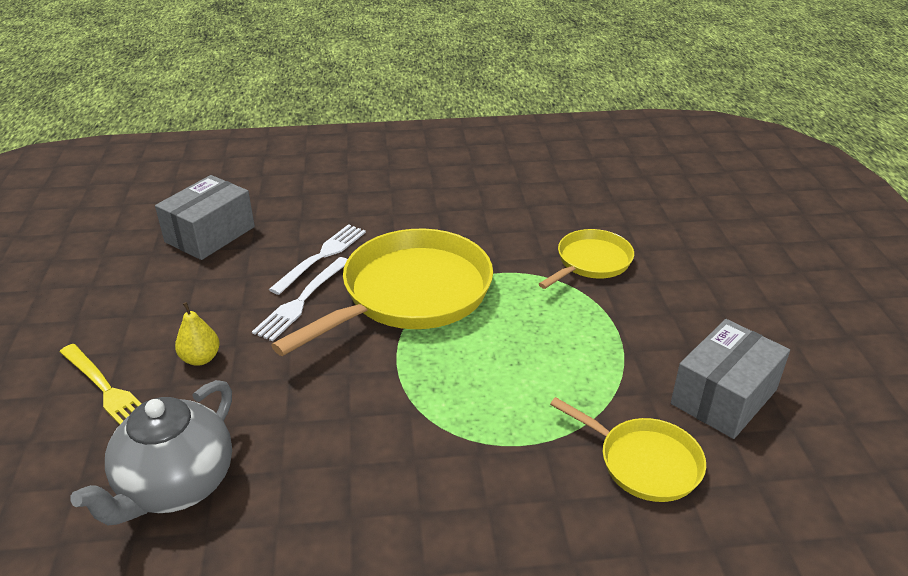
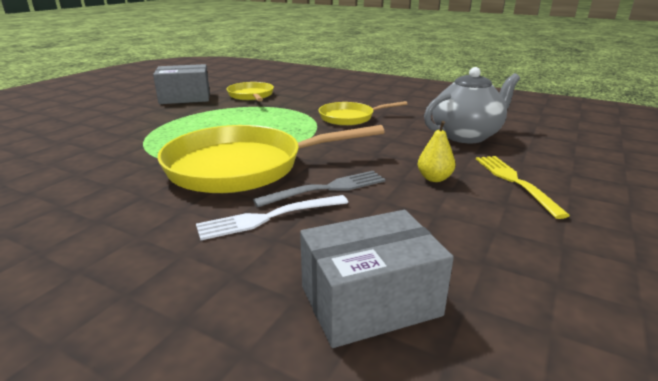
camera: 145 degrees left, 10 degrees down
white fork [252,257,347,341] -> grey fork [253,171,385,207]
yellow pan [539,229,634,289] -> yellow pan moved to [318,101,407,126]

